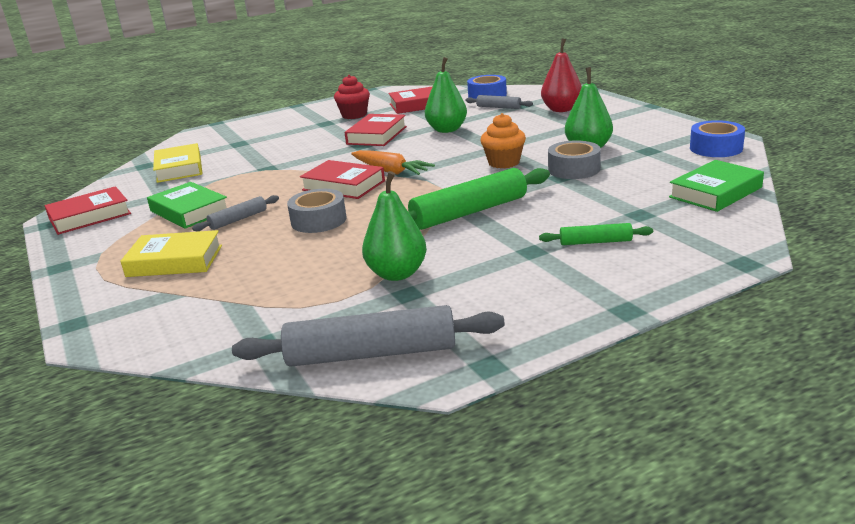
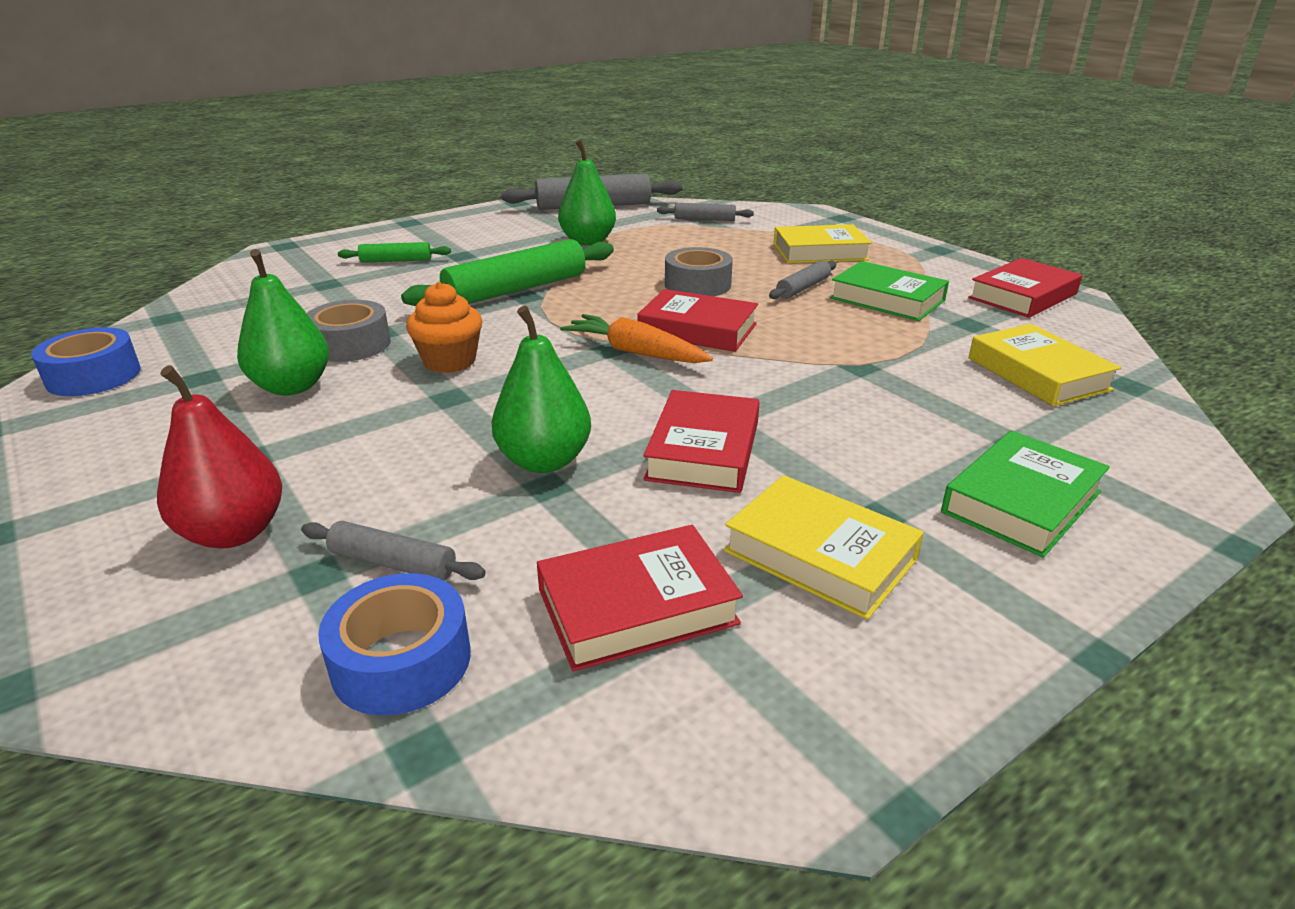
camera: 170 degrees right, 5 degrees up
red cupcake [334,75,370,119] -> yellow book [724,475,924,620]
green book [669,160,764,212] -> green book moved to [941,430,1110,557]
none -> grey rolling pin [657,203,754,221]

